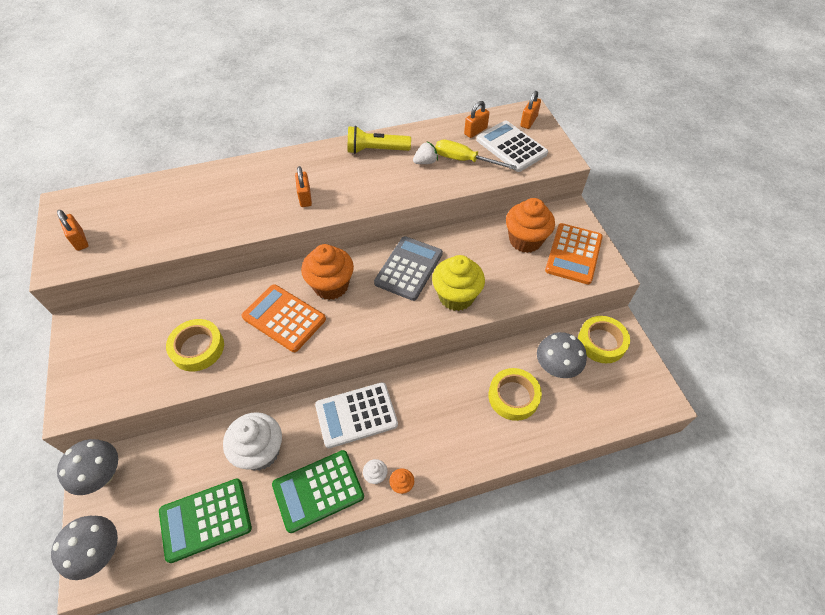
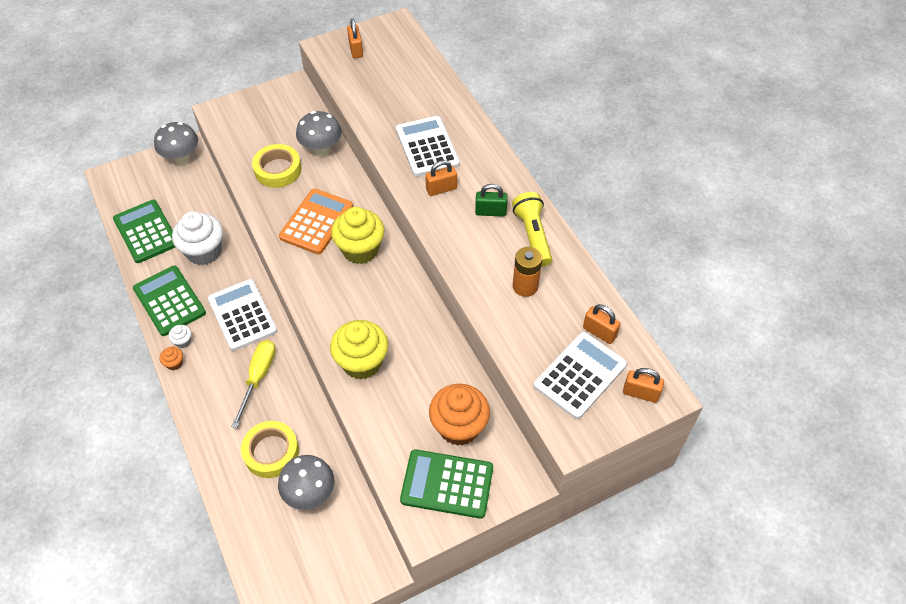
camera: 80 degrees right, 0 degrees up
grey mushroom [51,516,118,580] -> grey mushroom moved to [296,111,342,157]
orange padlock [57,210,88,251] -> orange padlock turned 60 degrees counterclockwise [347,19,363,58]
orange cupcake [301,244,354,300] -> yellow cupcake [331,207,385,264]
grey calculator [374,236,443,301] -> none
white strawberry [413,142,438,164] -> orange battery [513,247,542,297]
yellow screwdriver [435,140,517,170] -> yellow screwdriver moved to [231,340,276,428]
orange calculator [545,223,603,284] -> green calculator [400,449,493,519]
yellow tape [578,316,630,363] -> none
none -> white calculator [396,116,460,177]
none -> green padlock [475,184,508,217]

